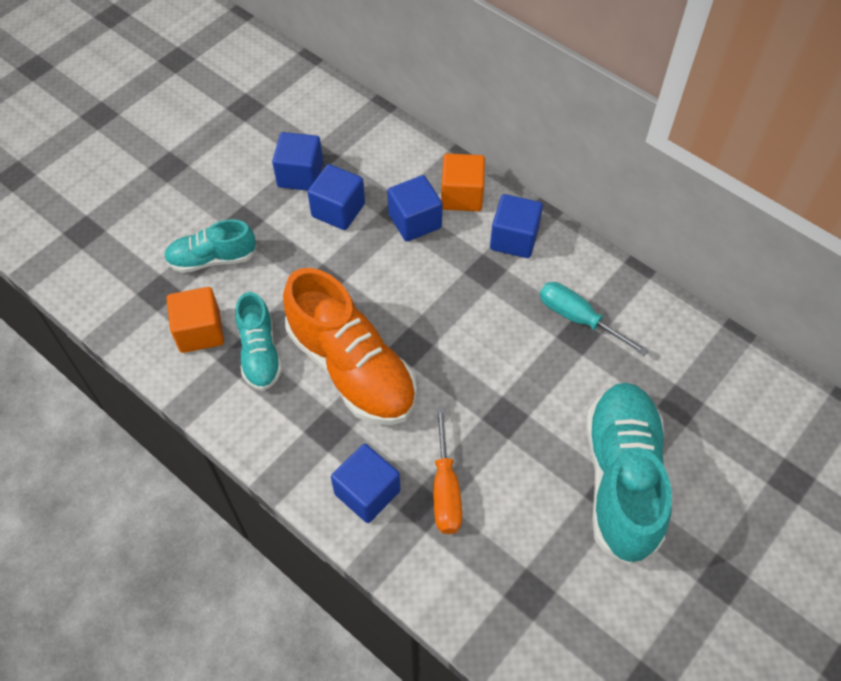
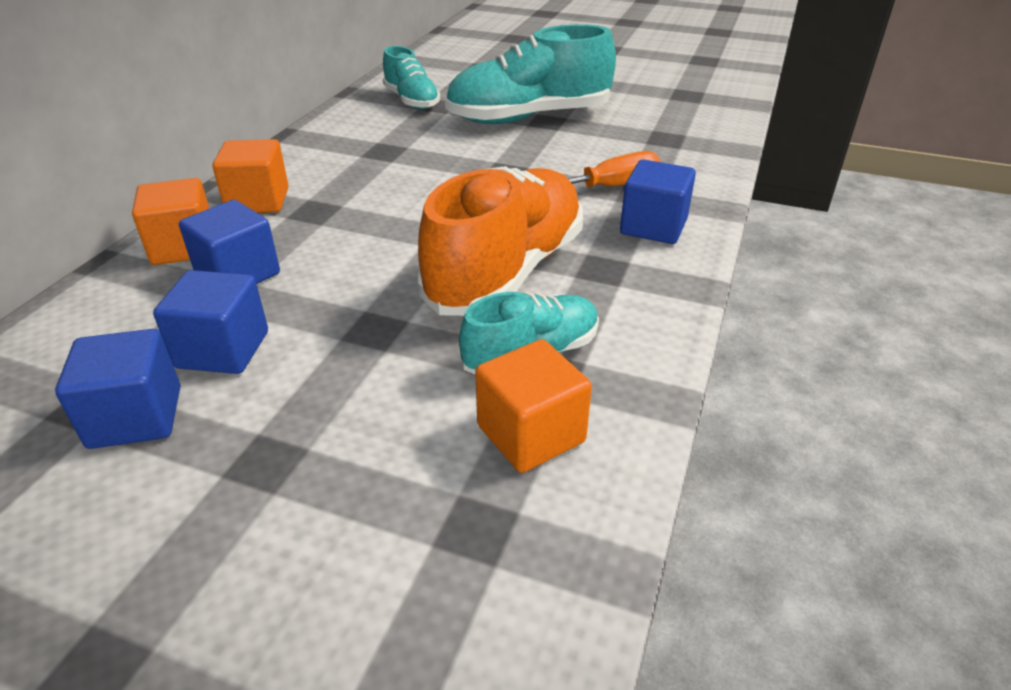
camera: 110 degrees left, 20 degrees down
turquoise shoe [164,219,257,273] -> turquoise shoe moved to [383,46,440,109]
blue cube [490,194,543,258] -> orange cube [212,139,289,213]
turquoise screwdriver [540,282,649,356] -> none

